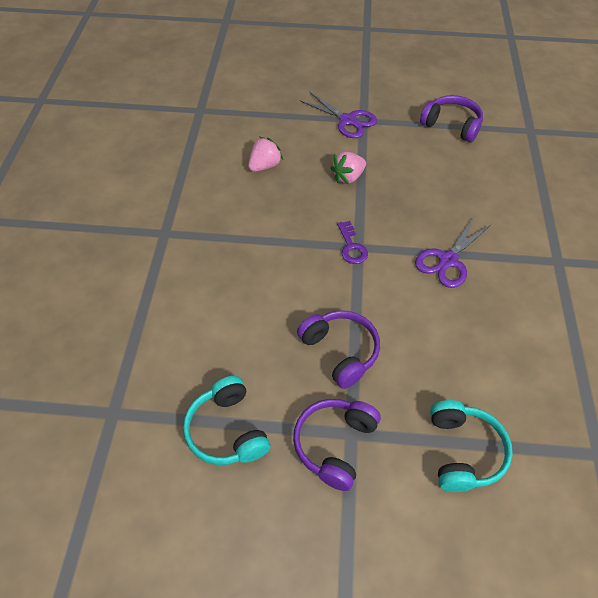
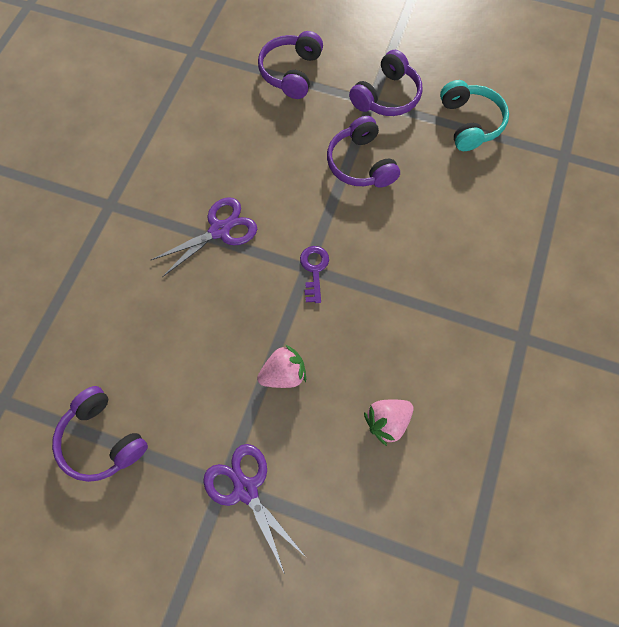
camera: 165 degrees left, 15 degrees up
turquoise headphones [430,400,513,492] -> purple headphones [258,31,323,99]

